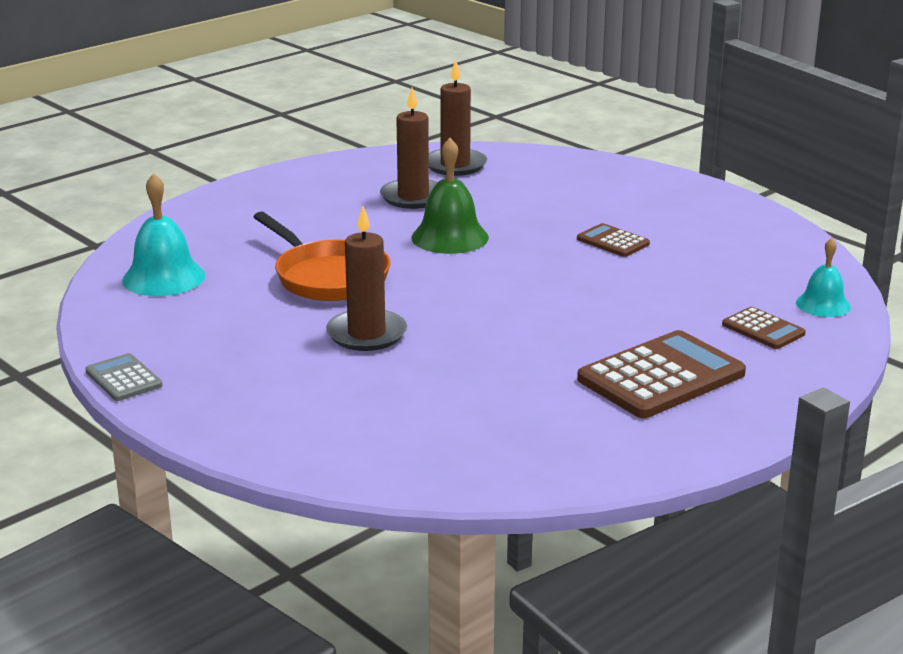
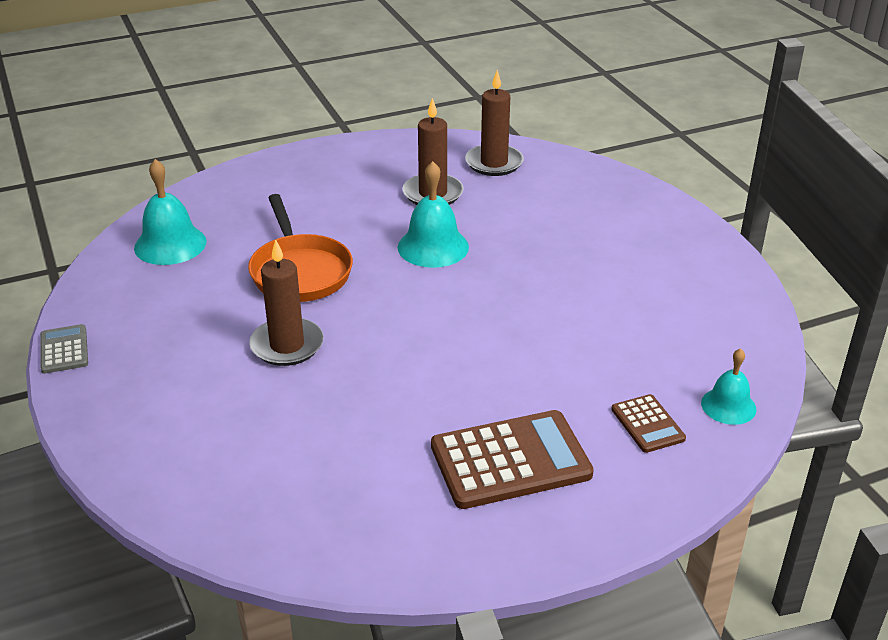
camera: 20 degrees right, 10 degrees up
green bell [412,138,489,254] -> turquoise bell [398,161,469,268]
brown calculator [577,223,650,257] -> none

